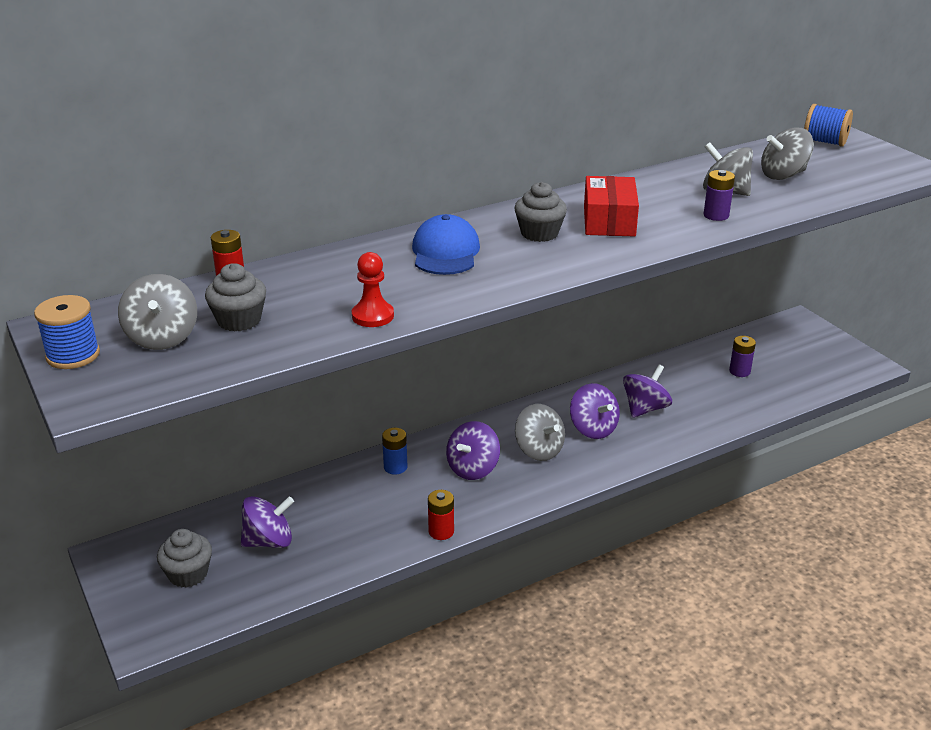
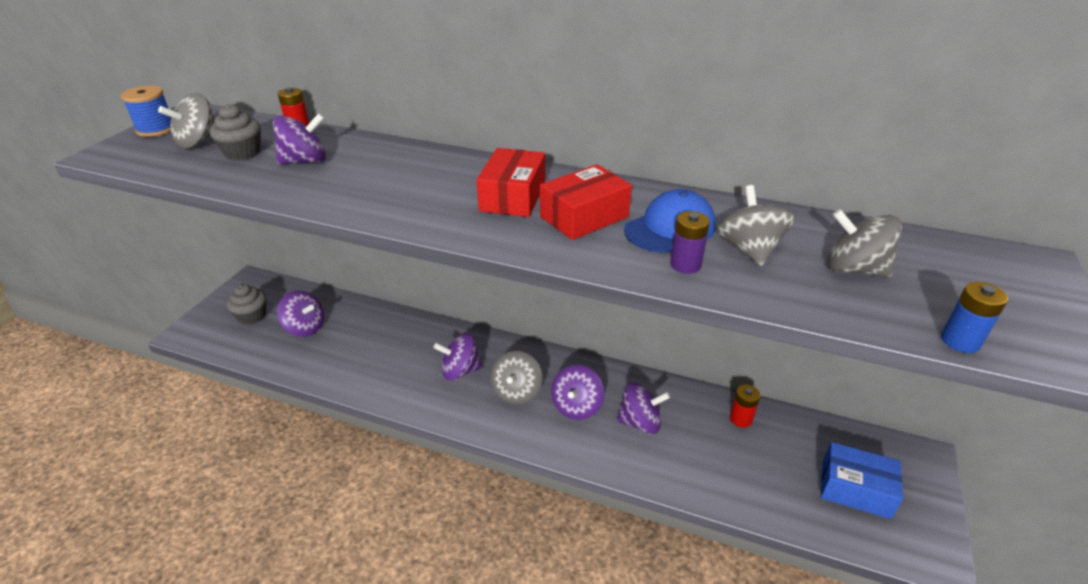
camera: 50 degrees right, 5 degrees up
red pawn [352,252,394,327] -> none
blue battery [382,428,408,475] -> blue battery moved to [941,282,1008,353]
blue cap [412,214,480,275] -> blue cap moved to [624,189,716,253]
red battery [428,490,454,540] -> red battery moved to [730,385,760,428]
grey cupcake [514,182,567,242] -> red box [477,148,545,217]
purple battery [729,336,756,377] -> none
blue spool [804,104,853,147] -> none
none -> purple spinning top [273,113,326,164]
none -> blue box [821,442,903,519]

